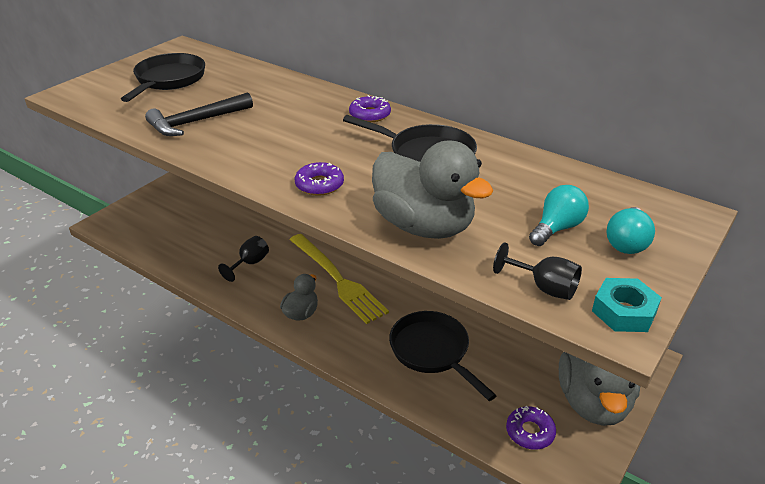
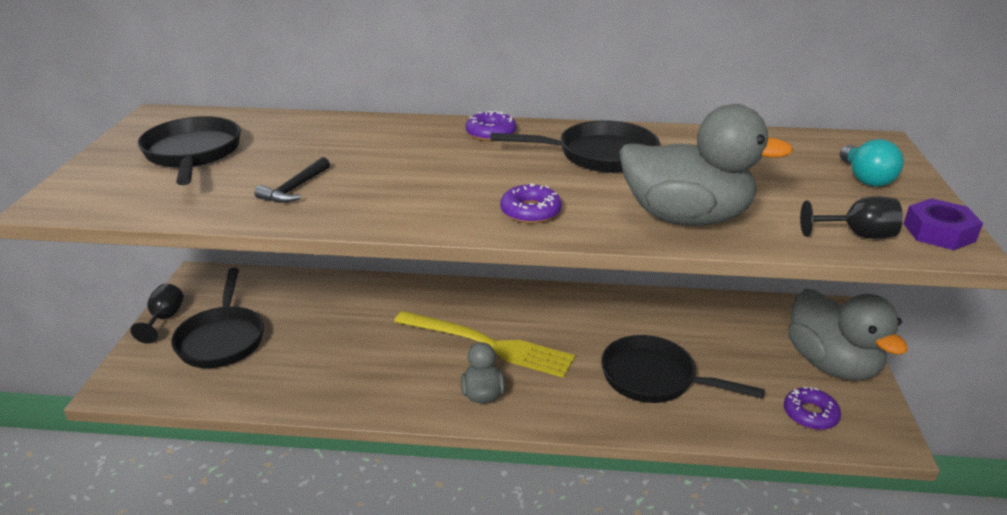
camera: 30 degrees left, 5 degrees down
black hammer [145,92,253,136] -> black hammer [254,157,330,203], size x0.62
black goblet [218,236,269,282] -> black goblet moved to [130,284,184,344]
turquoise light bulb [529,185,589,246] -> none
turquoise nut [592,278,662,332] -> purple nut [903,198,983,250]
none -> black pan [171,268,264,368]

